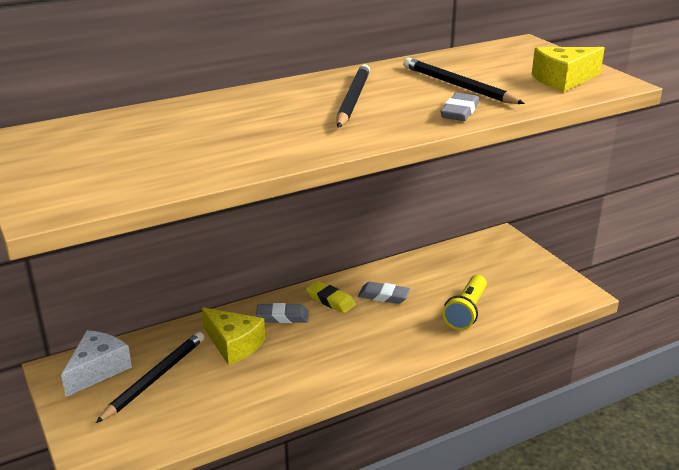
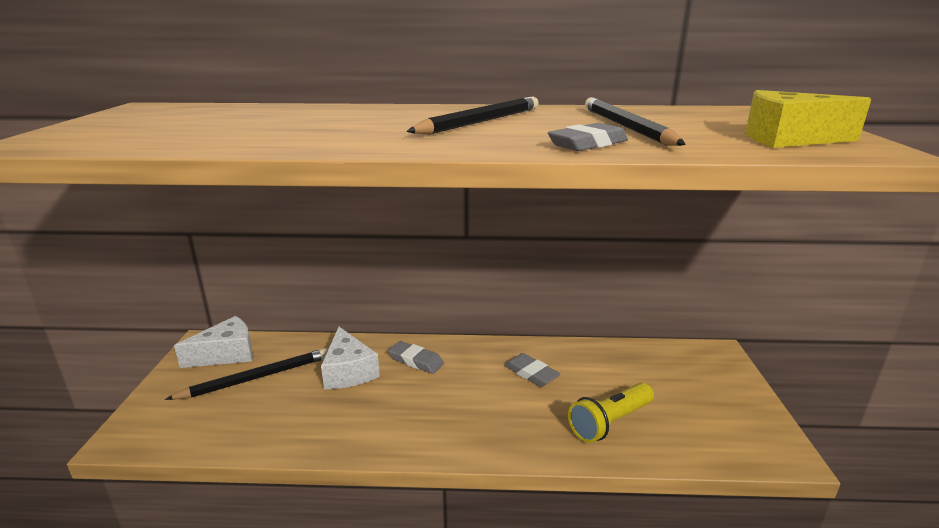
camera: 30 degrees right, 5 degrees down
yellow cheese [202,307,265,365] -> white cheese [321,327,380,389]
yellow eraser [306,281,356,313] -> none

